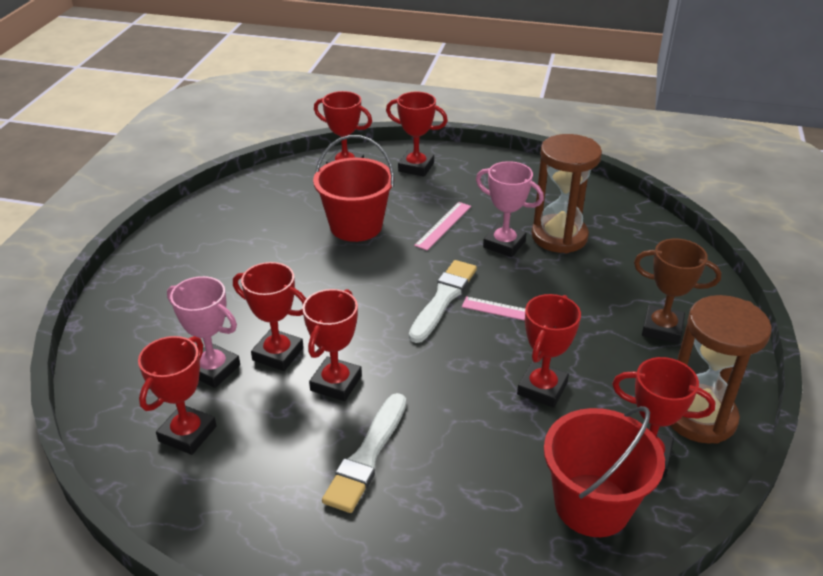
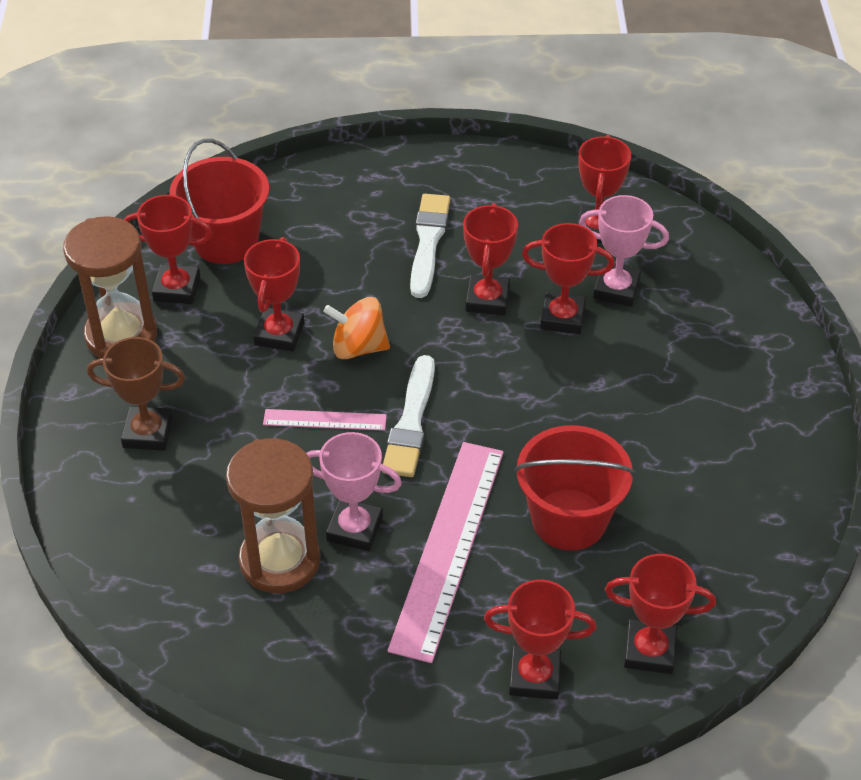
camera: 165 degrees right, 10 degrees up
pink ruler [414,202,471,250] -> pink ruler [388,442,504,663], size x2.04
none -> orange spinning top [323,297,390,359]

